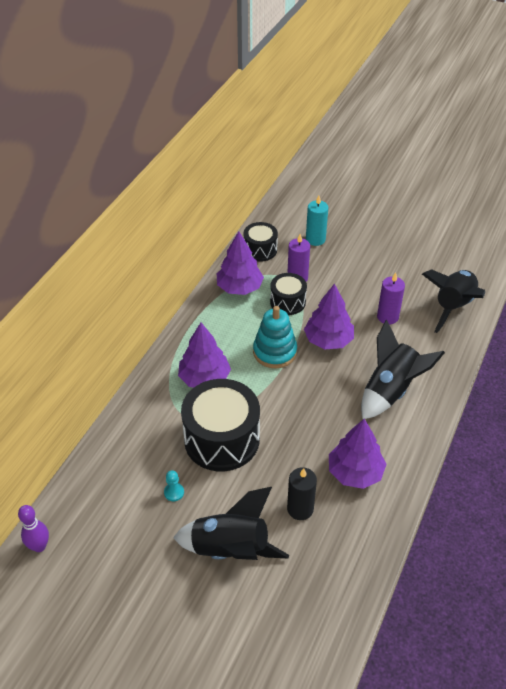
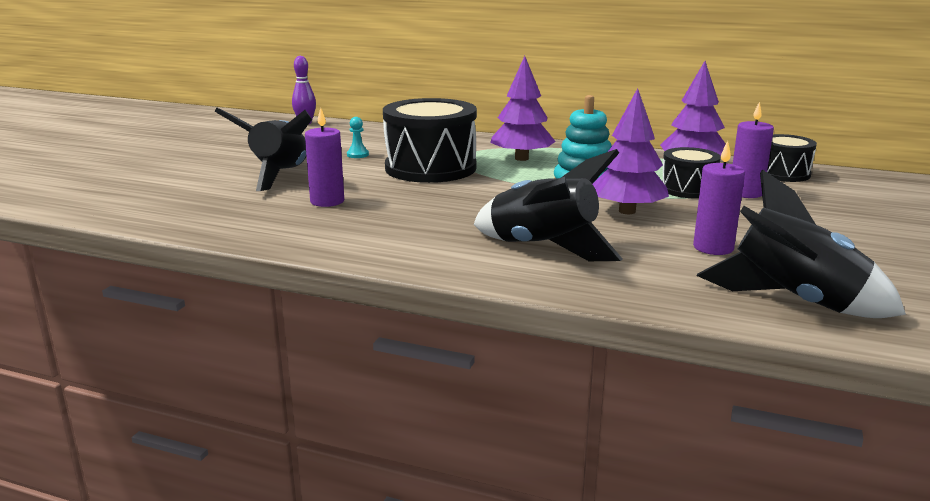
camera: 85 degrees right, 25 degrees down
black candle [287,467,317,520] -> purple candle [305,108,344,207]
turquoise candle [306,196,328,246] -> none
purple tree [329,419,387,489] -> none

